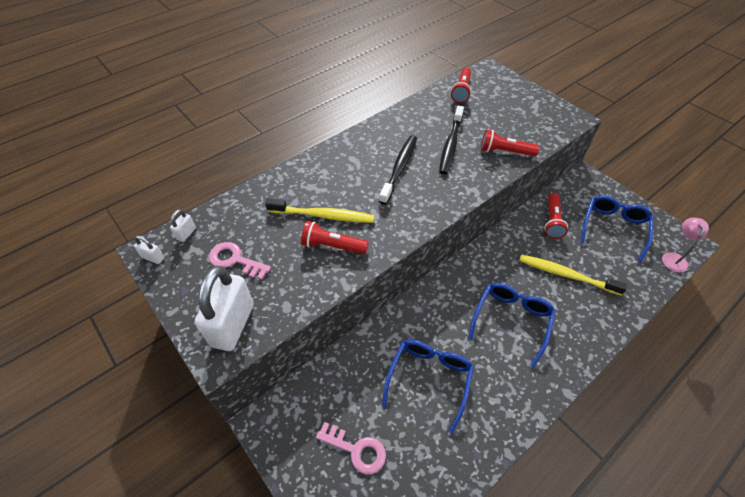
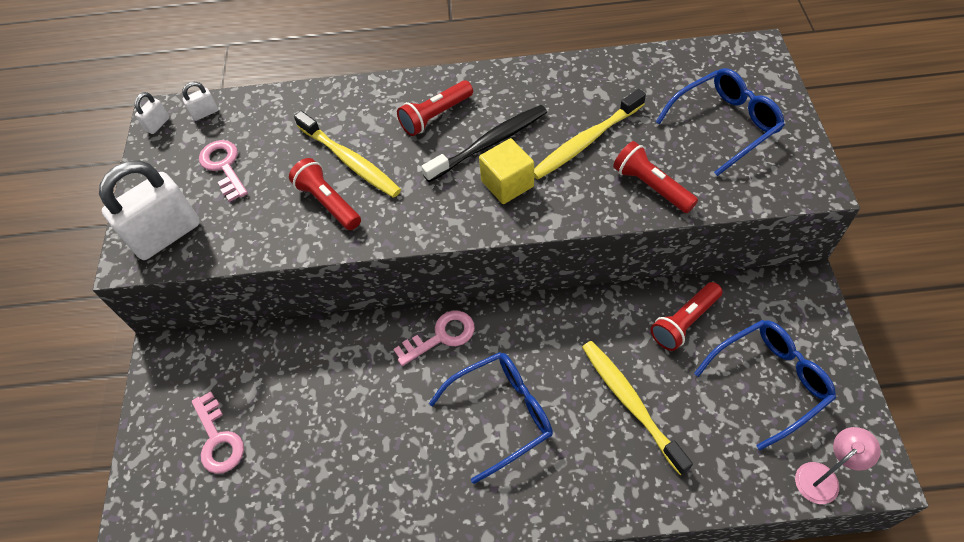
camera: 40 degrees right, 5 degrees up
white padlock [134,235,164,264] -> white padlock turned 60 degrees clockwise [135,92,169,134]
blue glasses [382,339,474,433] -> blue glasses moved to [656,68,785,176]
black toothbrush [439,106,464,175] -> yellow toothbrush [534,89,646,179]
red flashlight [451,68,471,103] -> red flashlight moved to [397,80,473,136]
none -> pink key [394,310,475,366]
none -> yellow cube [479,138,534,204]

